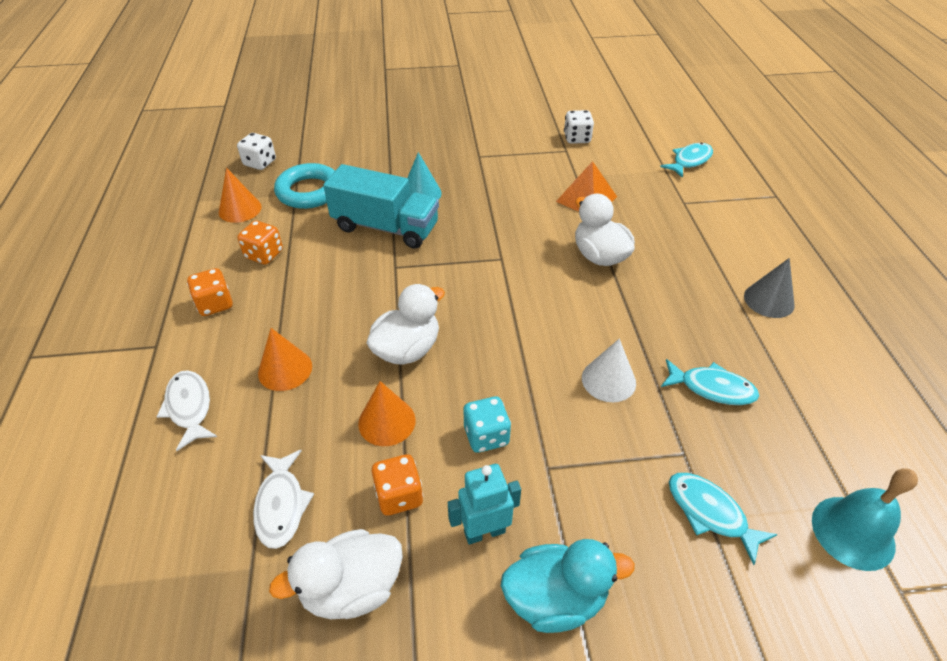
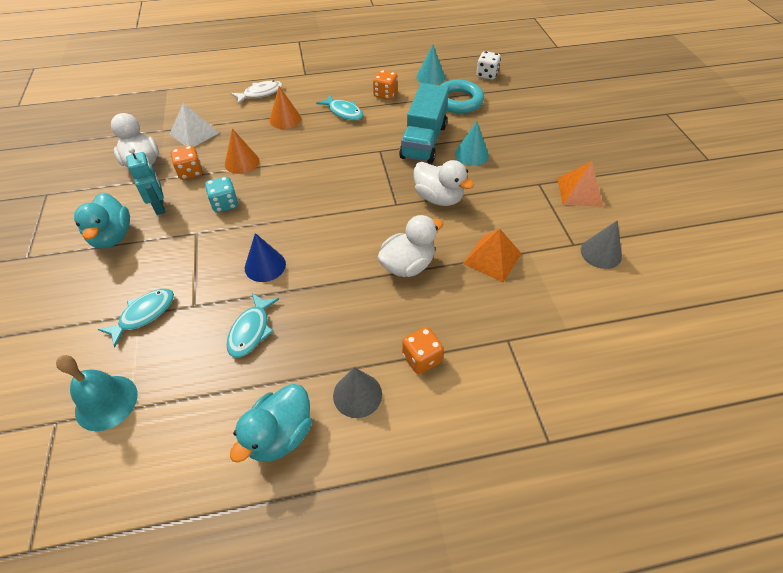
camera: 85 degrees right, 5 degrees up
orange dice [187,268,233,316] -> orange dice moved to [402,327,444,374]
orange cone [219,168,262,223] -> turquoise cone [416,45,445,85]
white fish [253,450,314,549] -> white pyramid [170,103,219,147]
white duck [366,284,445,365] -> white duck moved to [414,160,474,206]
white dice [564,110,594,144] -> grey cone [581,220,622,269]
white cone [582,339,636,402] -> blue cone [245,233,286,282]
turquoise fish [660,143,713,178] -> turquoise fish moved to [316,94,363,121]
none -> turquoise duck [230,384,312,463]
none -> orange pyramid [558,161,603,207]

